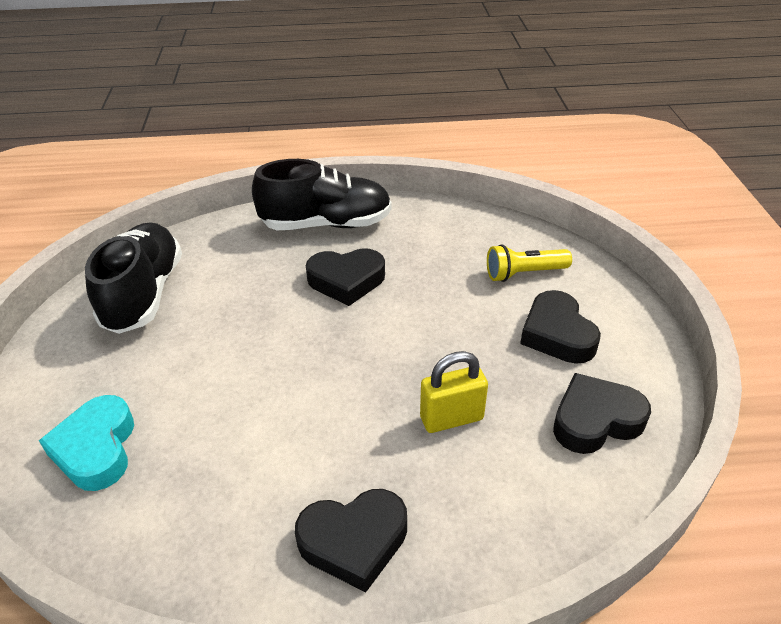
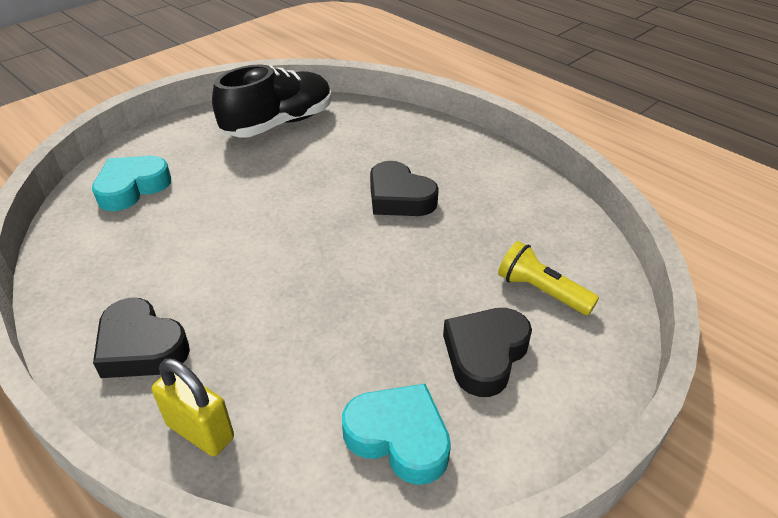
camera: 50 degrees right, 0 degrees up
black shoe [252,159,392,230] -> none
yellow padlock [420,351,488,433] -> yellow padlock moved to [151,359,234,456]
black heart [553,373,651,454] -> turquoise heart [342,384,451,485]

